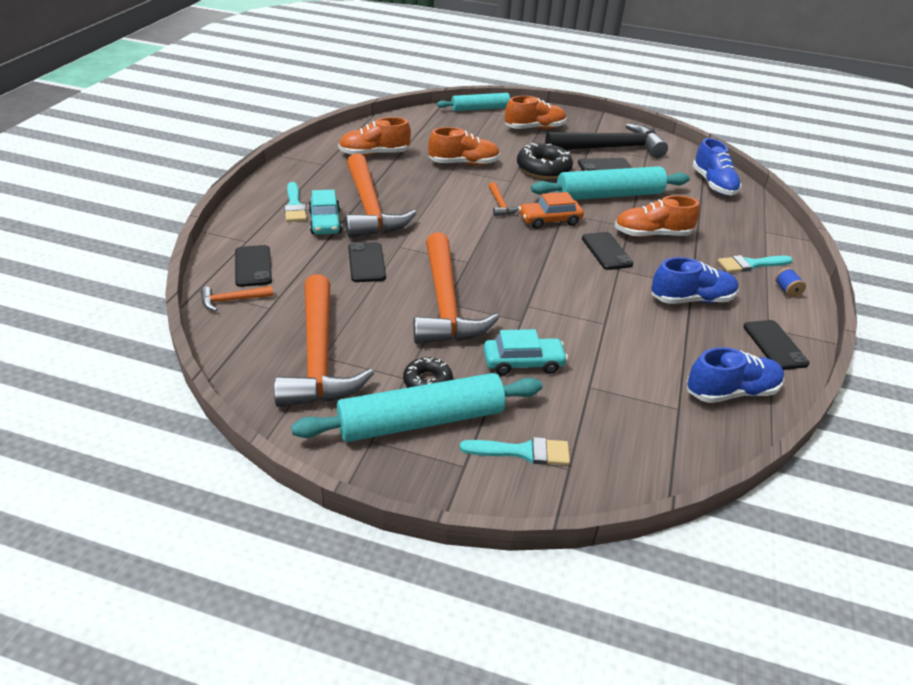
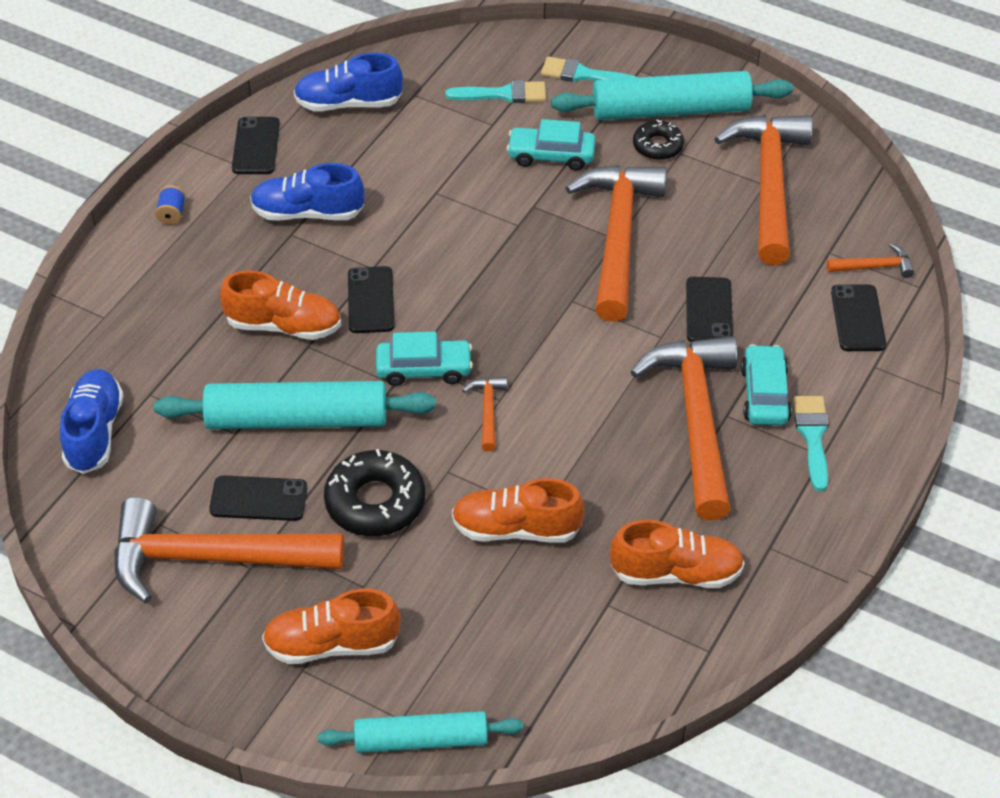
camera: 165 degrees left, 10 degrees up
orange car [519,192,584,229] -> turquoise car [376,332,473,386]
black hammer [545,123,668,158] -> orange hammer [114,497,344,603]
turquoise brush [718,255,793,273] -> turquoise brush moved to [445,80,546,103]

